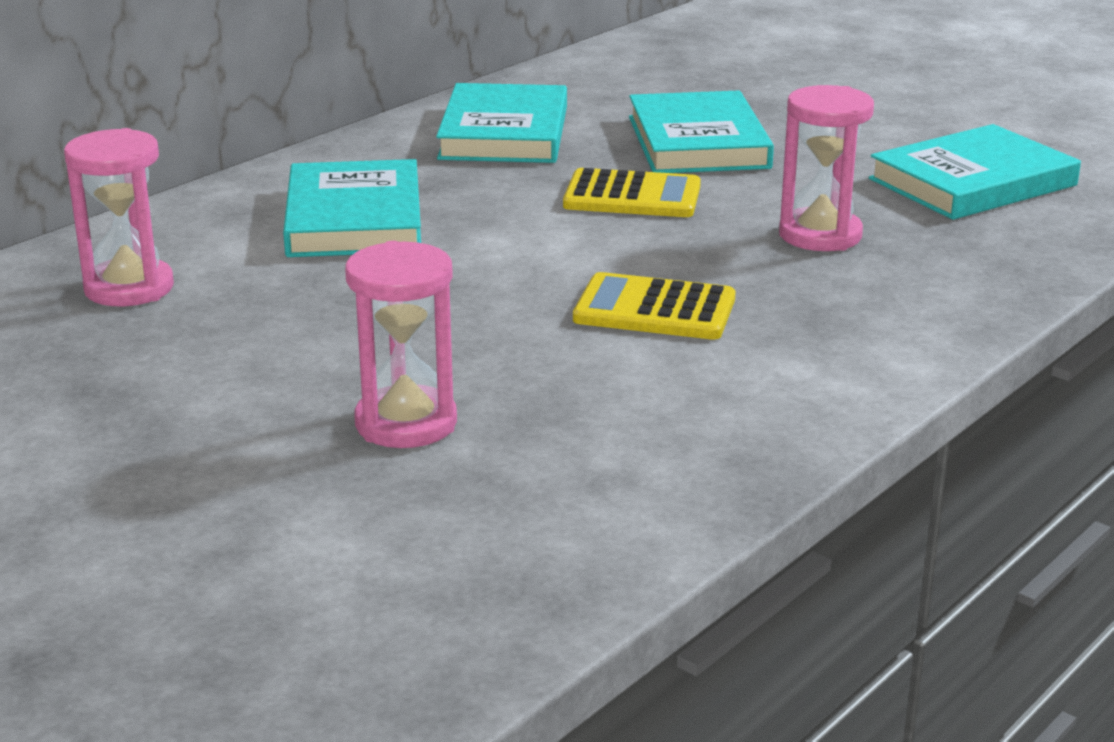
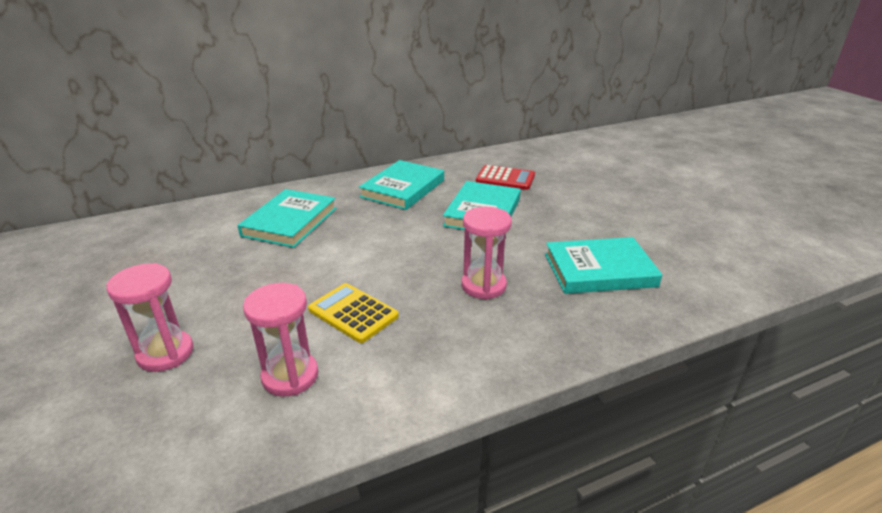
camera: 25 degrees right, 5 degrees up
pink hourglass [64,128,174,306] -> pink hourglass moved to [243,283,318,397]
yellow calculator [563,168,701,217] -> none
none -> red calculator [476,165,535,190]

